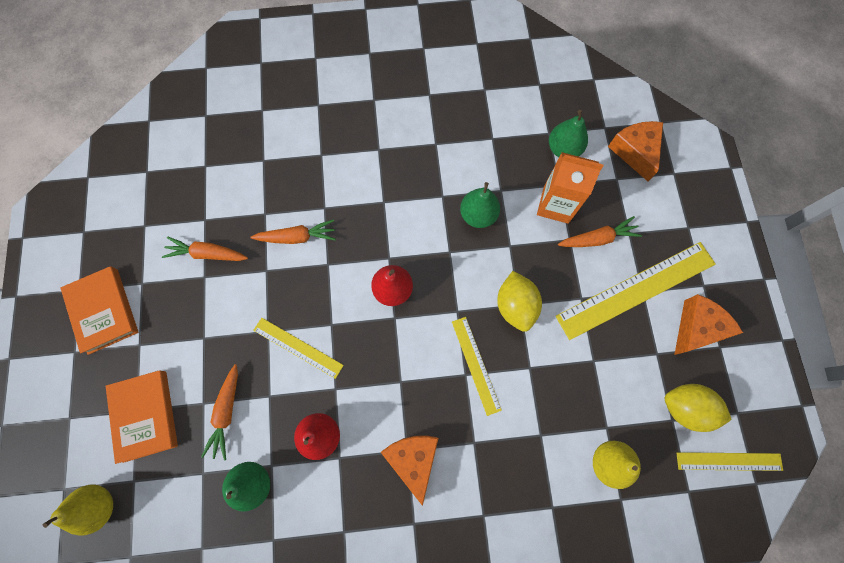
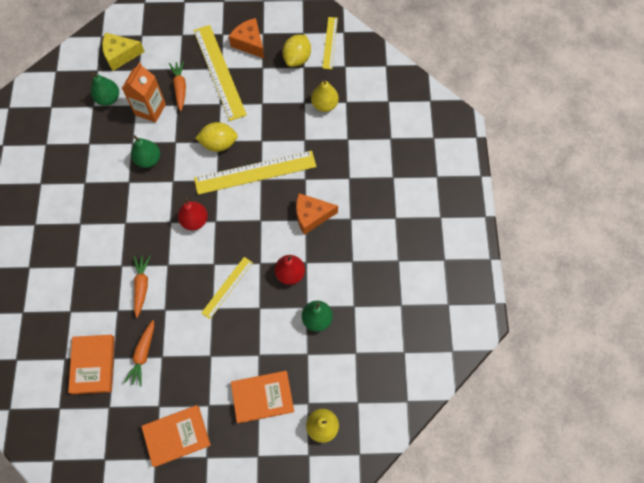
camera: 85 degrees left, 5 degrees down
orange carrot [201,364,238,461] -> none
yellow ruler [452,317,502,416] -> yellow ruler [194,151,317,195], size x1.81
orange cheese [608,121,663,181] -> yellow cheese [102,33,145,71]
none -> orange book [68,335,115,395]

